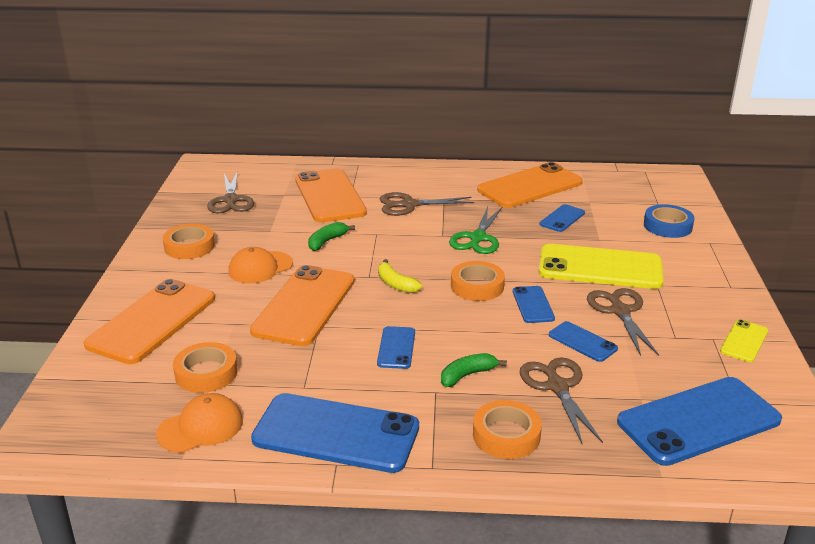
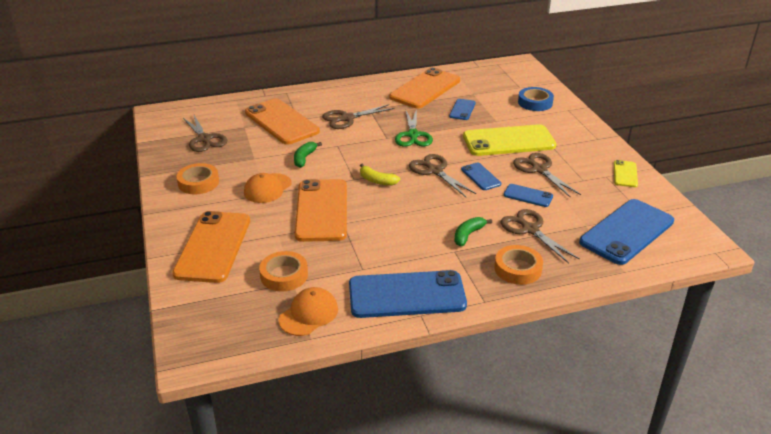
camera: 20 degrees left, 5 degrees up
blue phone [377,326,415,369] -> none
orange tape [451,261,505,301] -> brown scissors [409,154,476,197]

